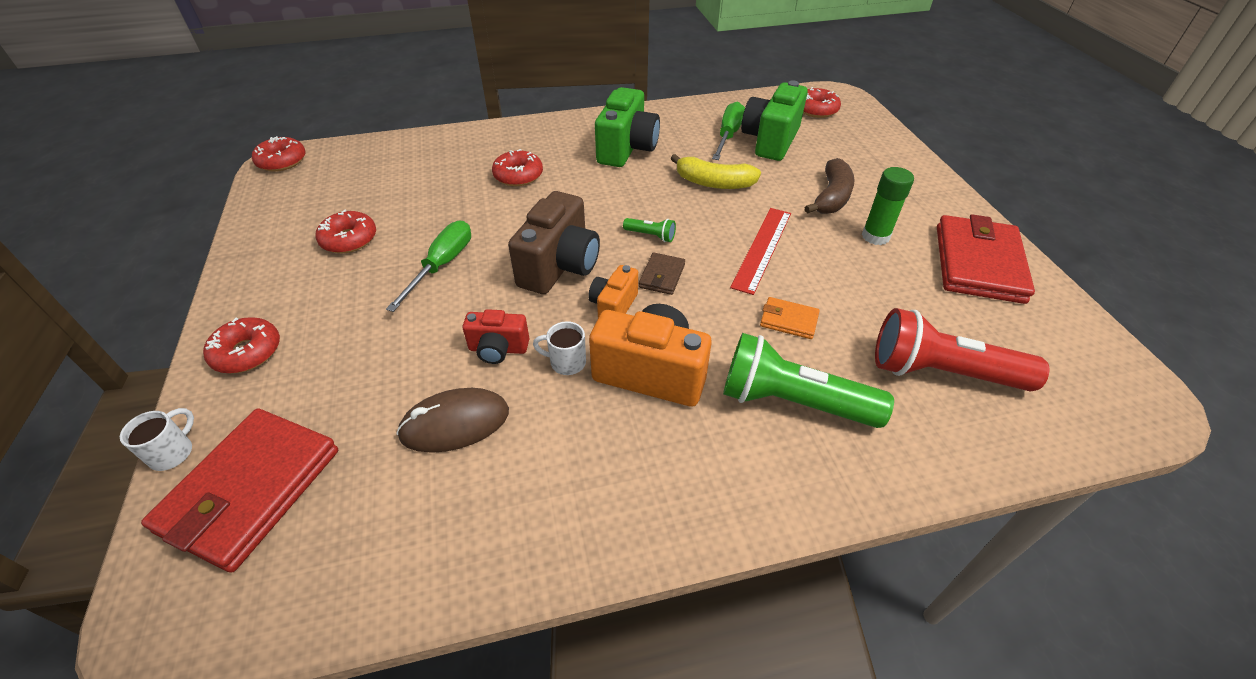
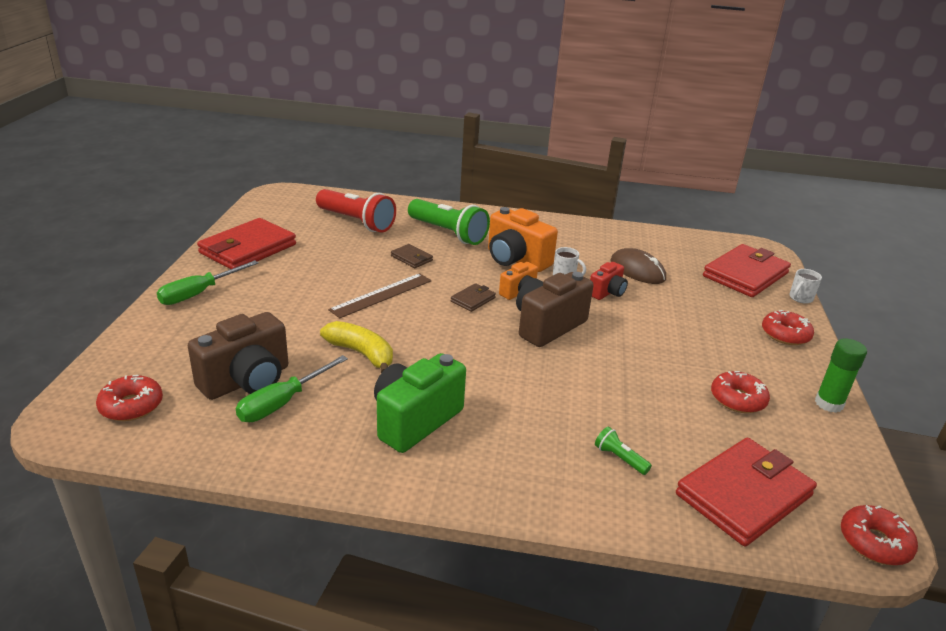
camera: 160 degrees left, 15 degrees down
green screwdriver [386,221,471,312] -> green screwdriver moved to [157,260,259,305]
brown mouse [396,388,509,453] -> brown mouse turned 45 degrees clockwise [610,248,666,284]
red camera [462,309,529,364] -> red camera turned 105 degrees clockwise [590,262,628,300]
red donut [492,149,543,186] -> none
green flashlight [623,218,676,242] -> green flashlight moved to [595,427,652,475]
red ruler [730,208,791,295] -> brown ruler [328,273,431,318]
green camera [741,80,808,161] -> brown camera [188,312,288,400]
orange wallet [760,297,820,339] -> brown wallet [391,244,433,268]
brown banana [805,158,855,214] -> none
green glue stick [862,167,914,245] -> green glue stick moved to [815,338,867,413]
none -> red wallet [676,438,817,547]

